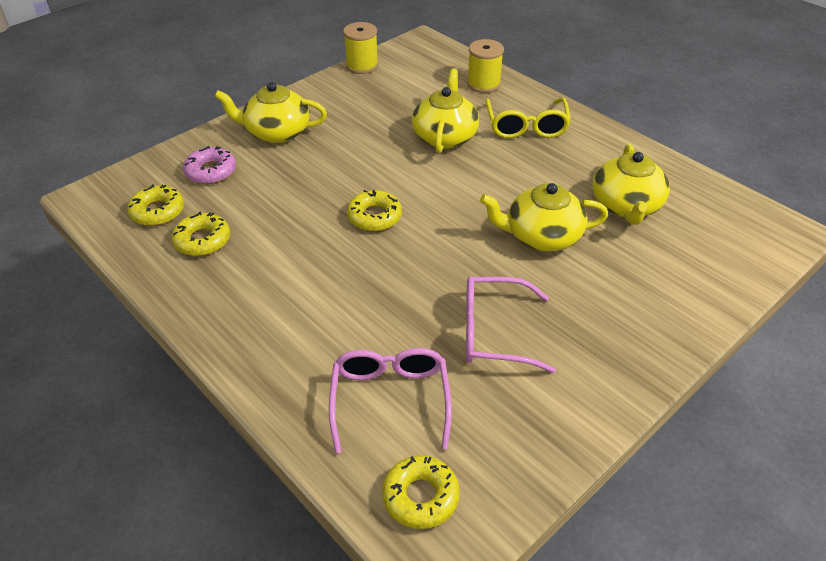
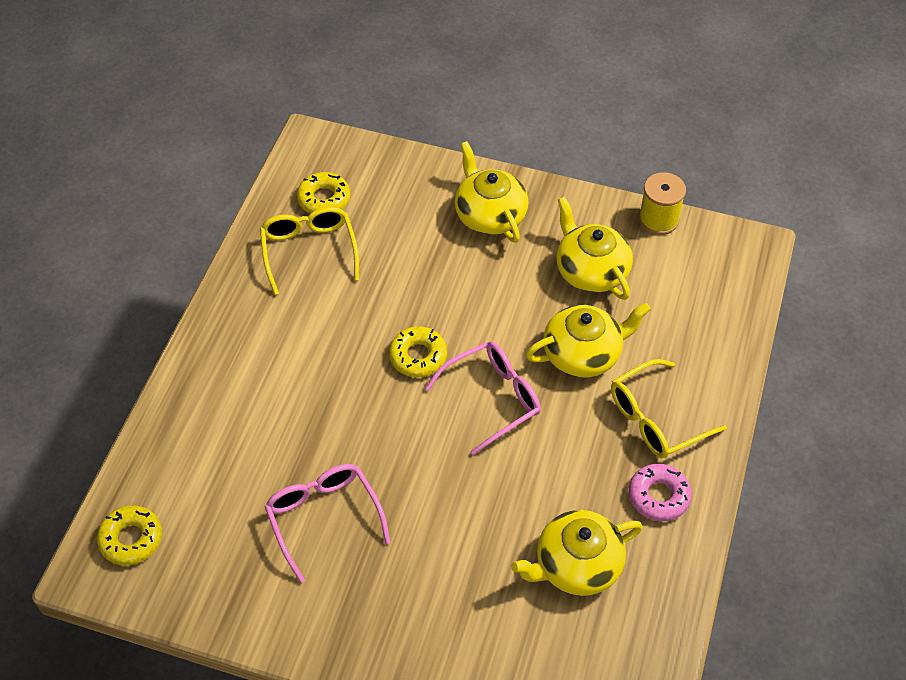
camera: 60 degrees right, 10 degrees up
yellow donut [172,212,230,256] -> yellow glasses [260,207,359,295]
pink donut [183,146,236,184] -> pink donut moved to [629,464,692,522]
pink glasses [329,348,452,453] -> pink glasses moved to [425,341,541,455]
yellow spool [467,39,504,93] -> none
yellow teapot [480,183,608,252] -> yellow teapot moved to [557,197,633,300]

